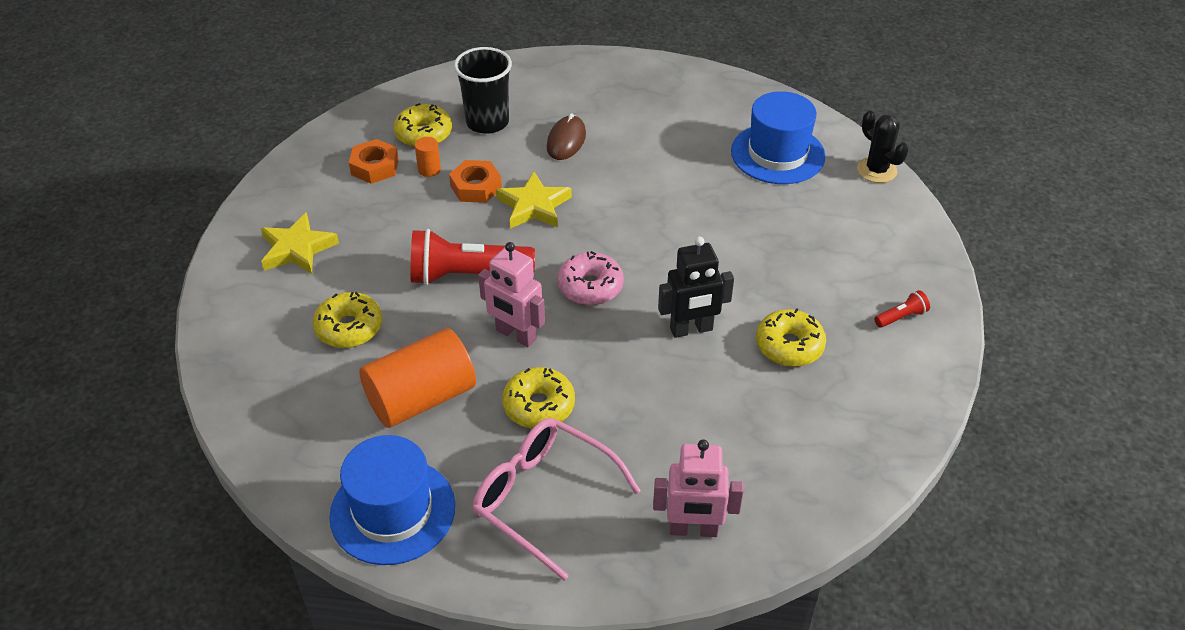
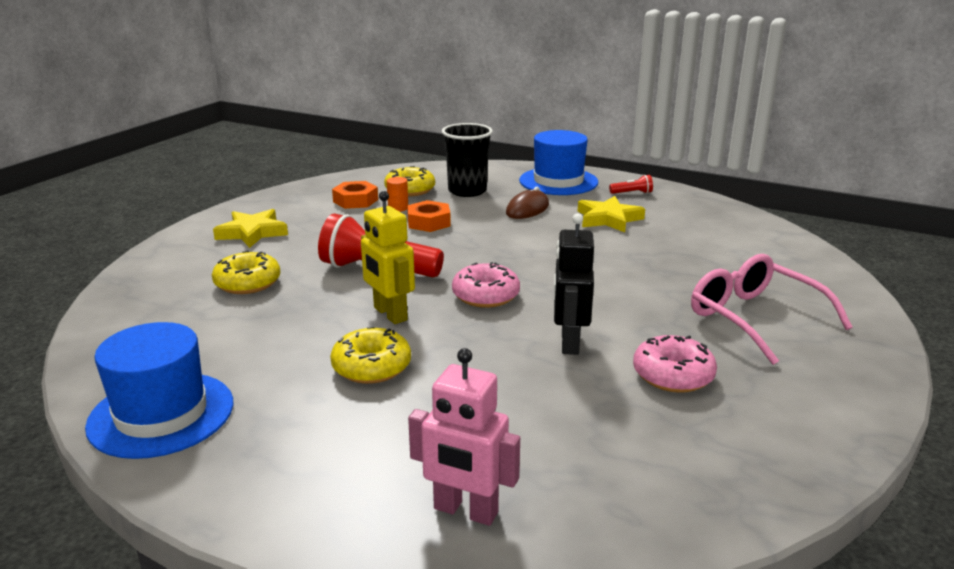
camera: 20 degrees right, 20 degrees down
orange cylinder [359,328,476,428] -> none
pink glasses [472,418,641,581] -> pink glasses moved to [691,254,853,365]
pink robot [478,242,545,347] -> yellow robot [361,191,415,324]
yellow star [496,172,572,229] -> yellow star moved to [578,196,645,232]
black robot [658,236,734,338] -> black robot turned 90 degrees clockwise [554,213,594,355]
blue hat [731,91,825,184] -> blue hat moved to [519,130,598,195]
yellow donut [756,308,826,367] -> pink donut [633,335,717,393]
black cactus [857,111,909,183] -> none
red flashlight [874,290,930,328] -> red flashlight moved to [609,175,653,194]

